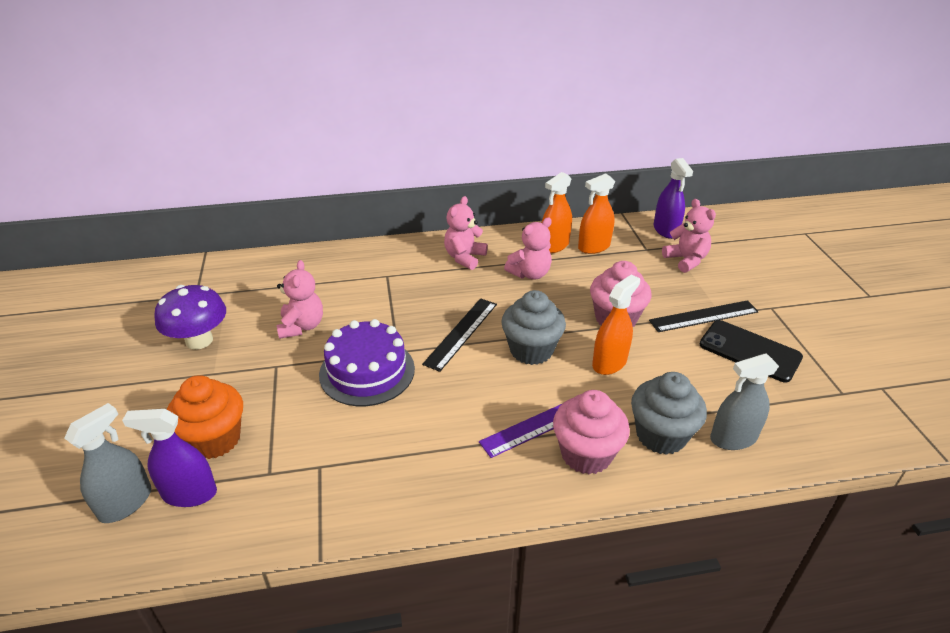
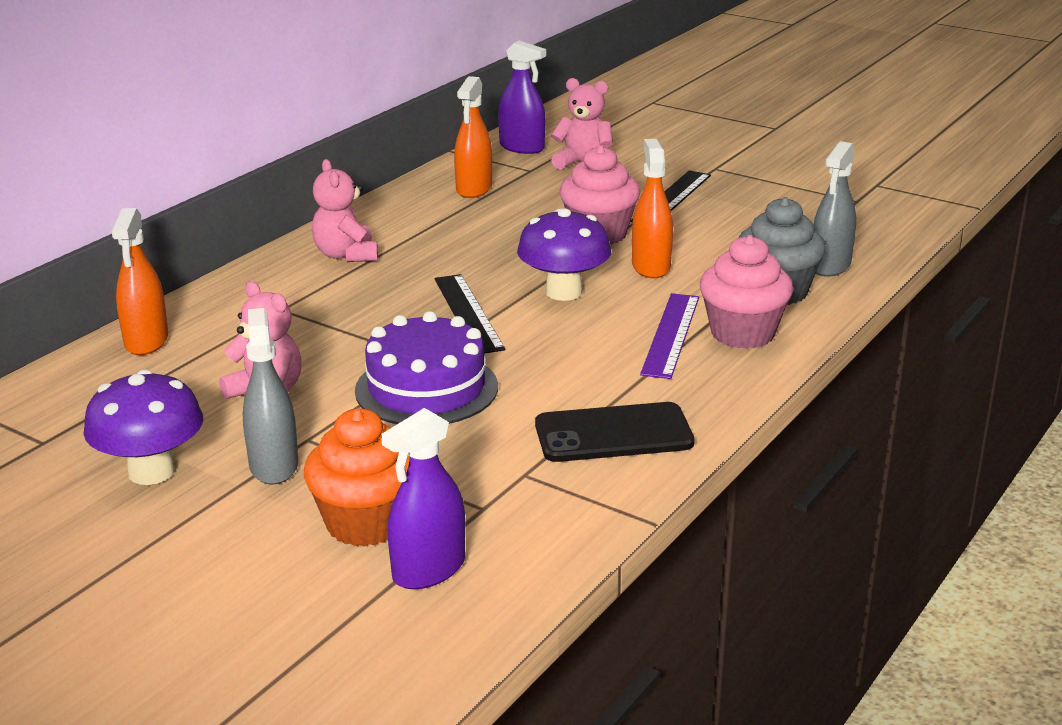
camera: 45 degrees left, 10 degrees down
grey spray bottle [64,403,151,523] -> grey spray bottle moved to [243,308,298,484]
grey cupcake [501,290,566,365] -> purple mushroom [517,208,611,301]
pink teddy bear [504,218,552,280] -> none
orange spray bottle [542,172,572,253] -> orange spray bottle moved to [112,208,168,355]
black phone [700,320,803,383] -> black phone moved to [535,402,695,462]

